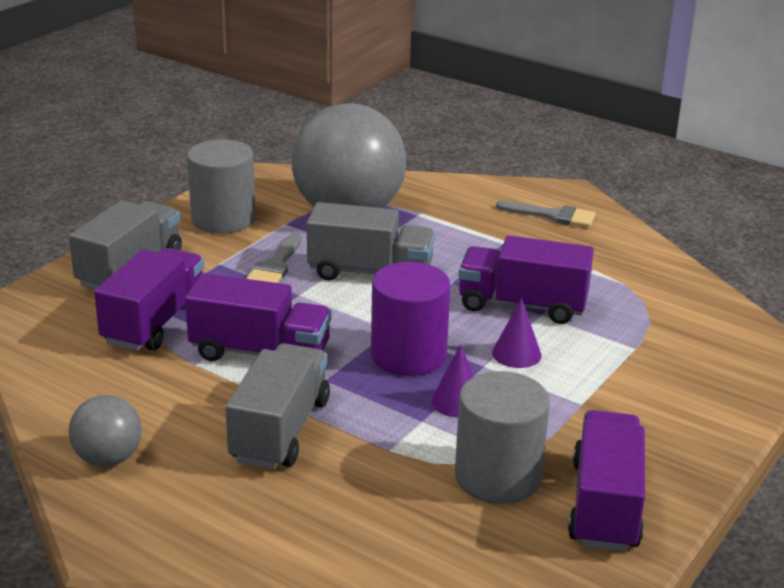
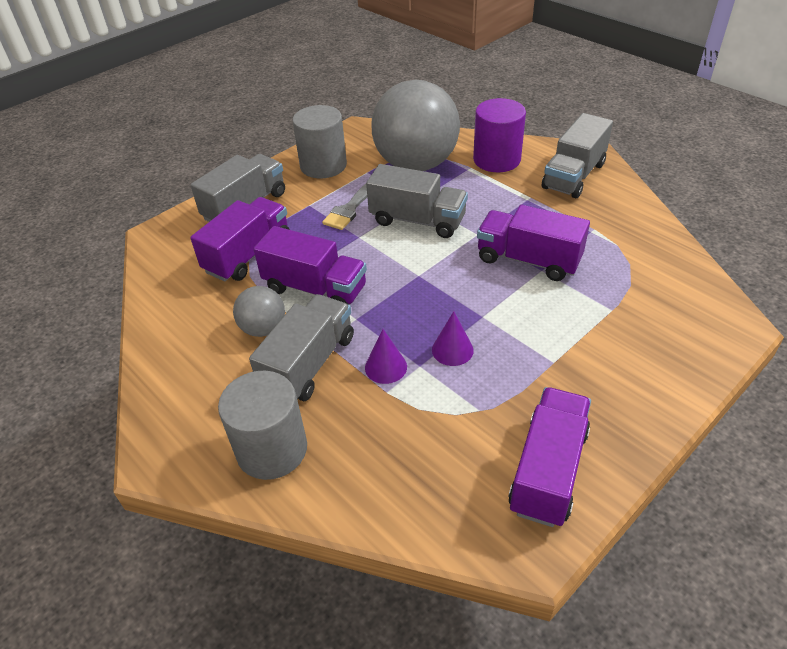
camera: 15 degrees right, 15 degrees up
grey ball [69,395,142,467] -> grey ball moved to [233,286,285,337]
purple cylinder [371,262,451,376] -> purple cylinder moved to [473,98,526,172]
grey cylinder [455,371,550,504] -> grey cylinder moved to [218,371,307,480]
purple cone [492,298,541,368] -> purple cone moved to [365,329,407,384]
grey brush [496,200,595,228] -> grey truck [542,113,613,198]

